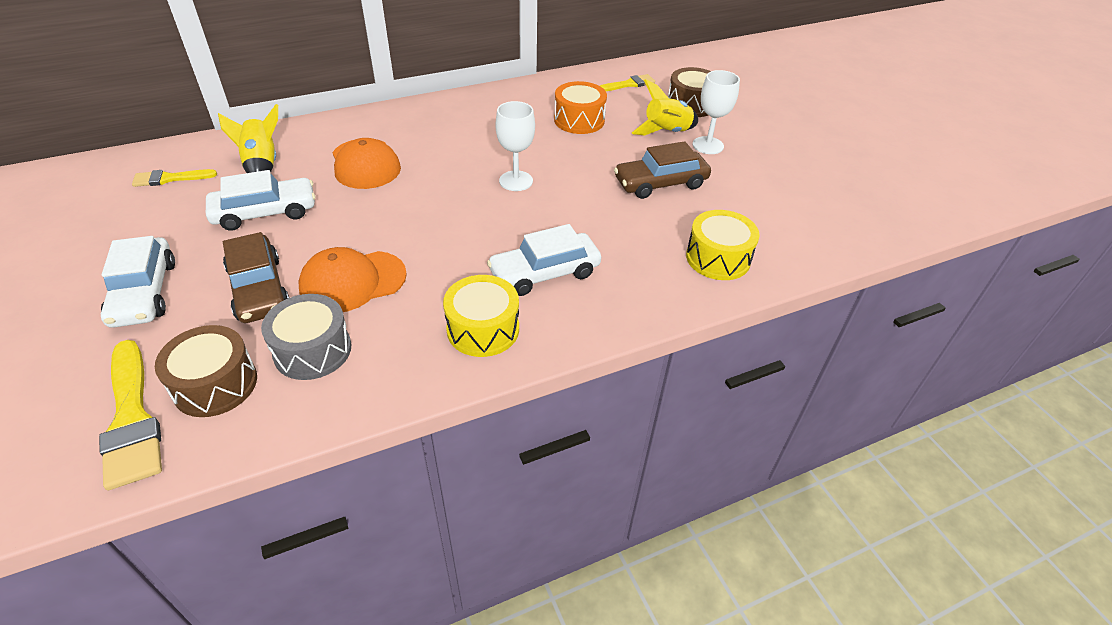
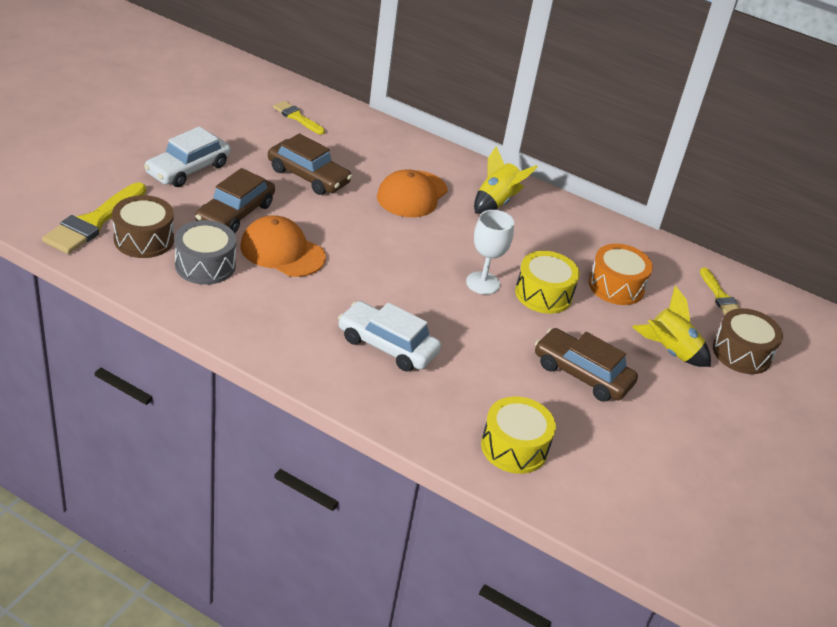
camera: 50 degrees right, 5 degrees down
white car [206,170,315,231] -> brown car [268,133,352,195]
yellow rocket [218,104,278,173] -> yellow rocket moved to [474,146,538,214]
yellow drum [443,275,519,357] -> yellow drum moved to [515,251,579,314]
yellow brush [600,74,655,91] -> yellow brush turned 45 degrees clockwise [700,267,740,314]
white goblet [693,70,740,154] -> none

